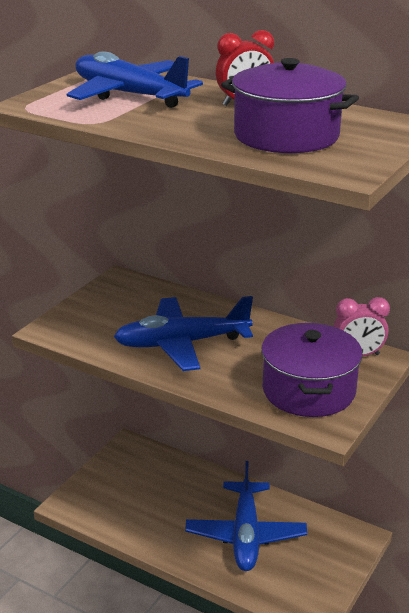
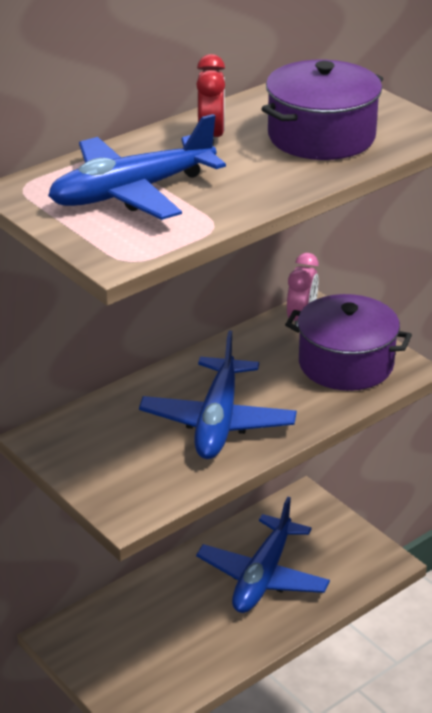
camera: 70 degrees left, 5 degrees up
blue plane [185,461,307,571] -> blue plane turned 90 degrees clockwise [196,497,330,613]

